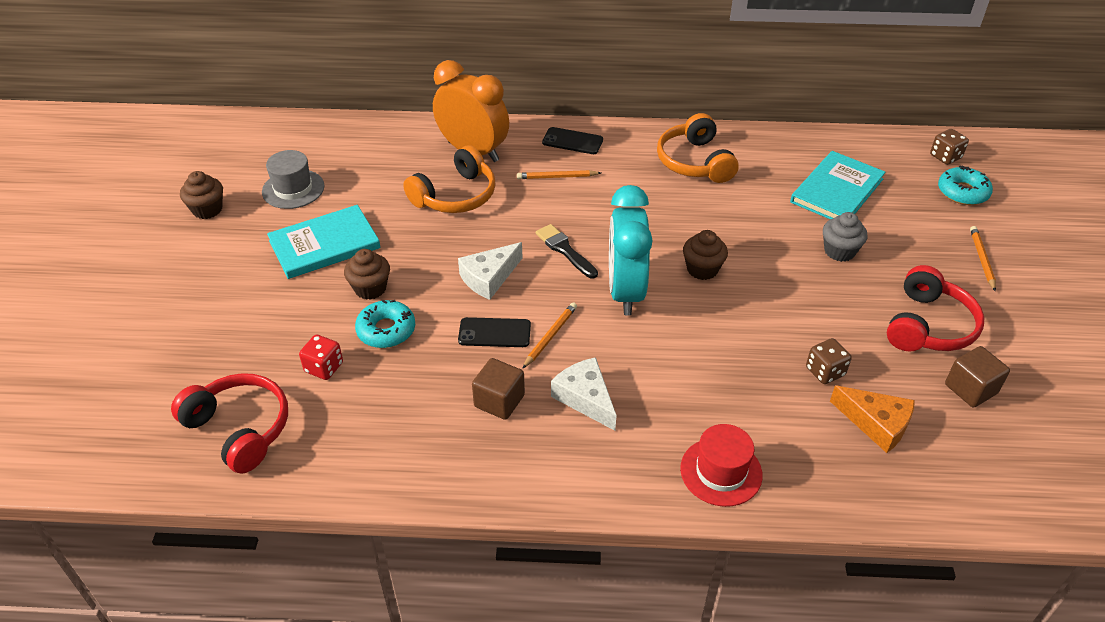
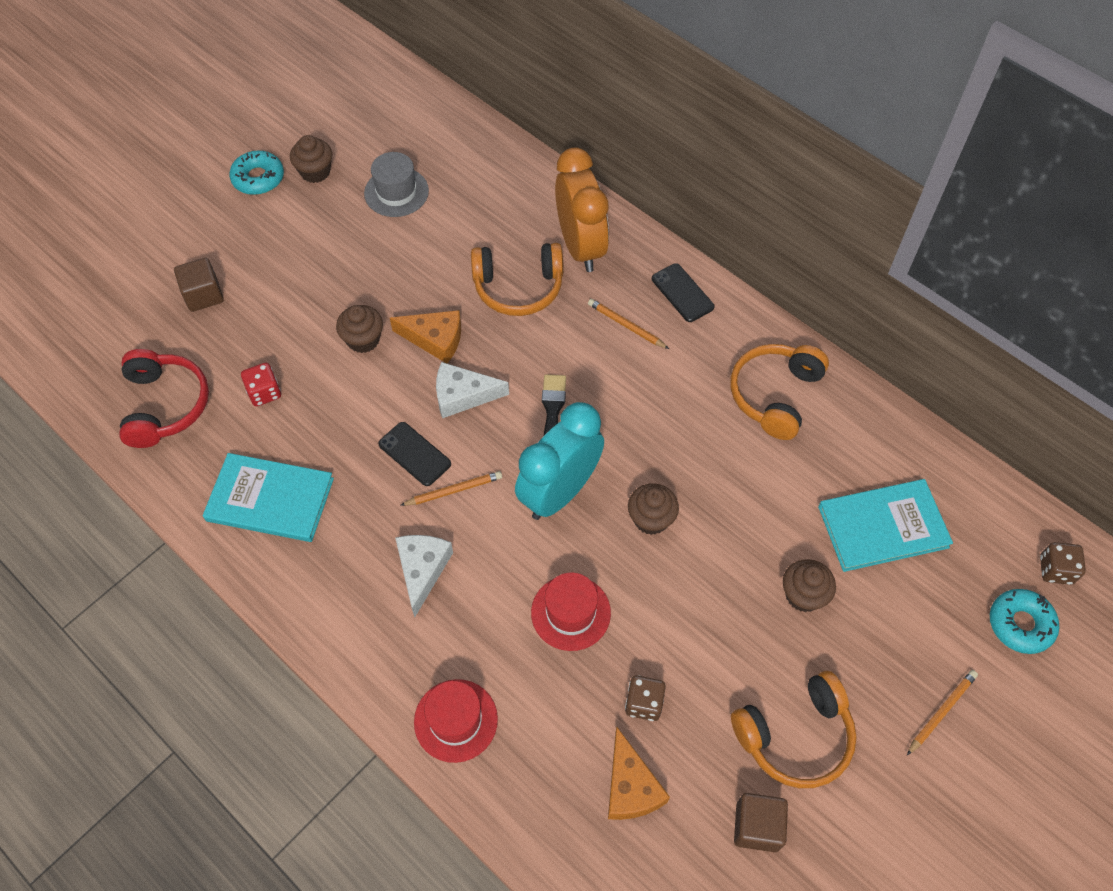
camera: 40 degrees right, 15 degrees up
turquoise book [267,205,381,279] -> turquoise book moved to [203,453,334,542]
turquoise donut [355,300,415,348] -> turquoise donut moved to [230,151,284,195]
brown cube [472,358,525,420] -> brown cube moved to [174,258,224,312]
grey cupcake [823,212,868,262] -> brown cupcake [783,559,836,612]
red headphones [887,265,984,351] -> orange headphones [731,671,857,788]
none -> orange cheese [390,310,461,363]
none -> red hat [531,572,611,651]

